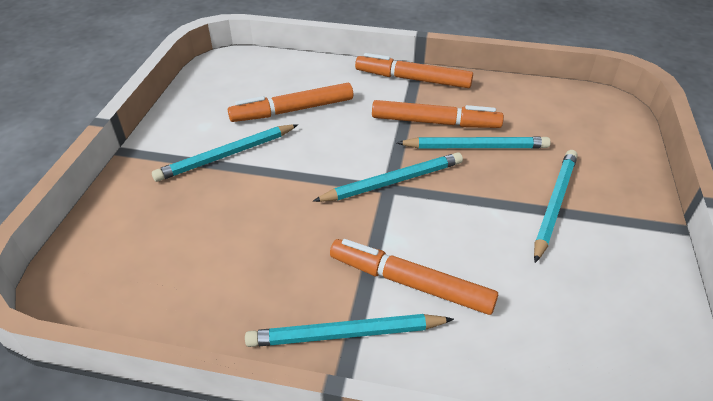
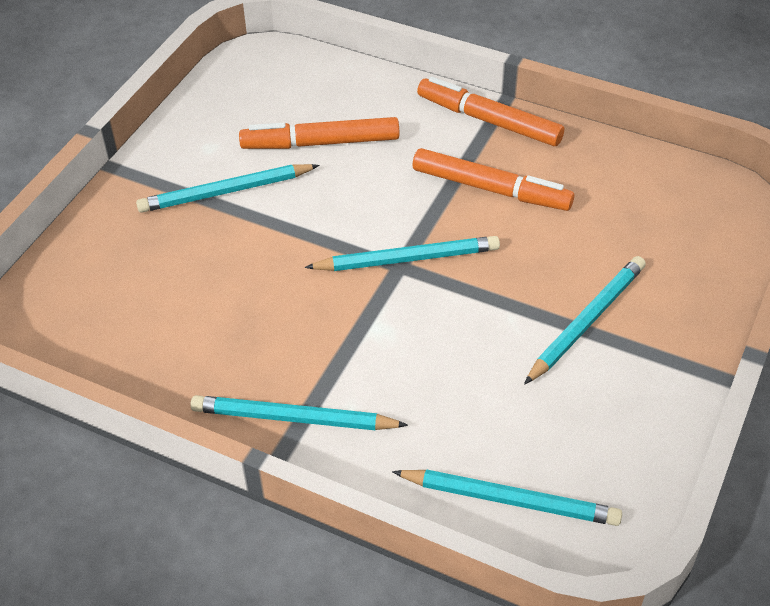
camera: 15 degrees right, 5 degrees up
orange marker [330,239,498,315] -> none
turquoise pencil [397,137,551,148] -> turquoise pencil moved to [392,469,622,526]

